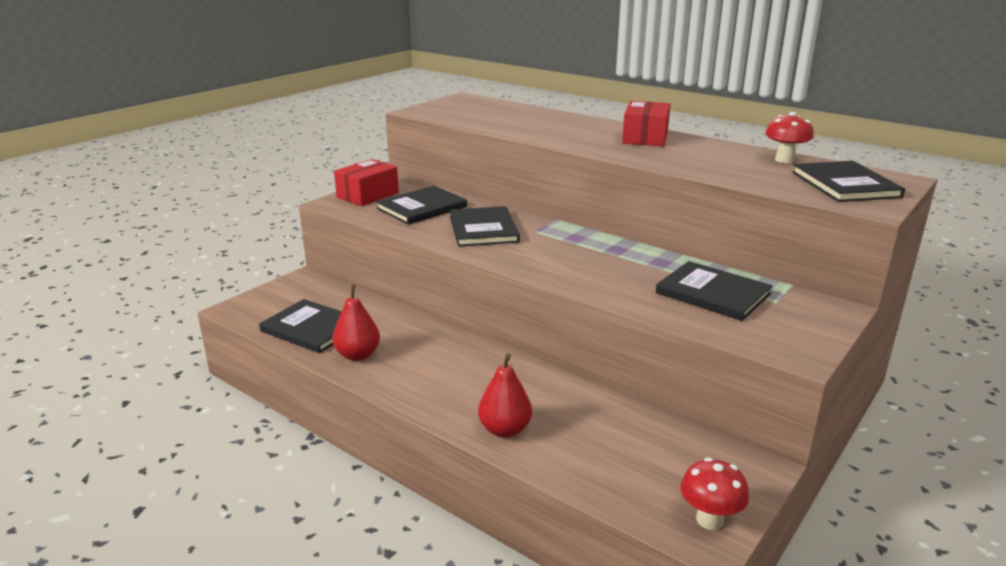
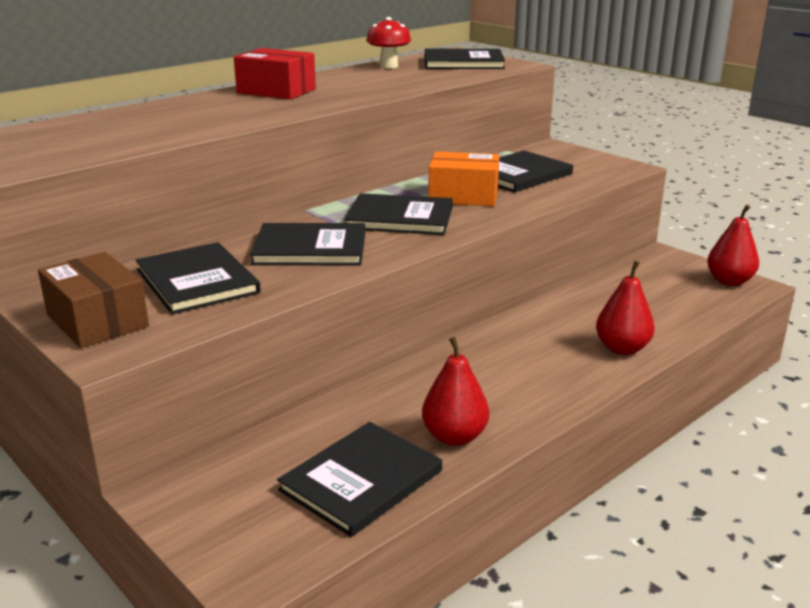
camera: 80 degrees left, 0 degrees up
red box [334,159,399,206] -> brown box [38,252,149,348]
red mushroom [680,458,749,530] -> red pear [707,205,759,286]
none -> black book [344,193,453,235]
none -> orange box [428,151,500,206]

